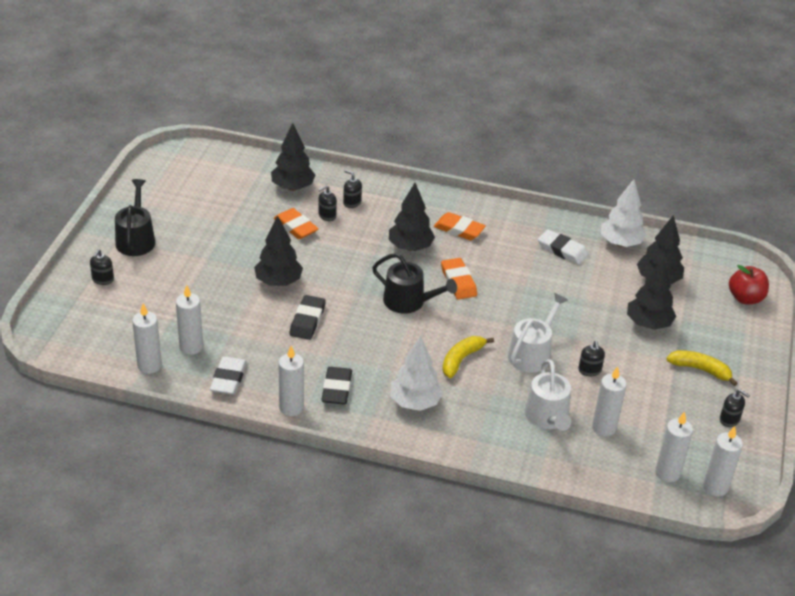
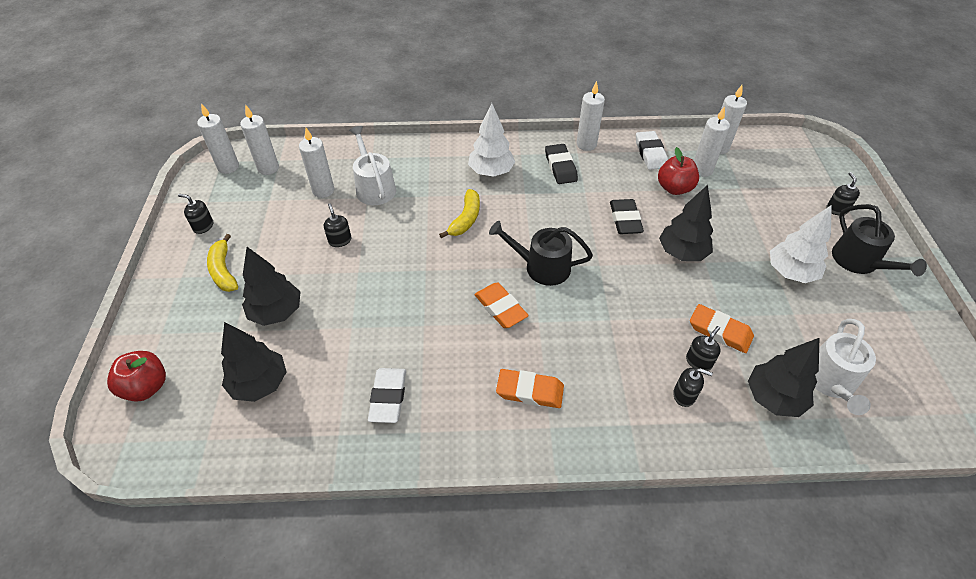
camera: 165 degrees right, 10 degrees up
black tree [389,183,435,251] -> none
white watering can [508,293,568,373] -> white watering can moved to [815,319,876,415]
white eraser [538,229,589,265] -> white eraser turned 75 degrees clockwise [368,368,406,423]
white tree [601,179,646,247] -> white tree moved to [770,205,832,283]
yellow banana [666,350,738,386] -> yellow banana turned 60 degrees clockwise [207,234,238,292]
none -> red apple [658,147,699,195]

